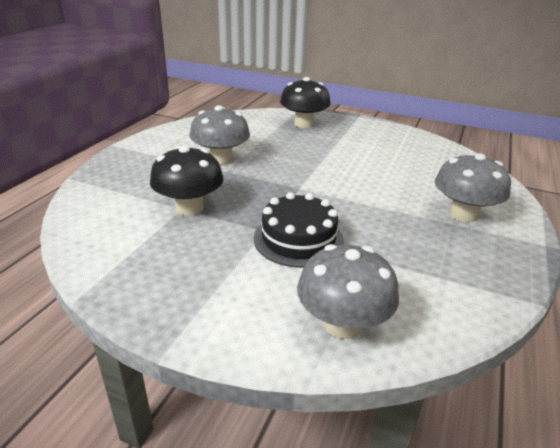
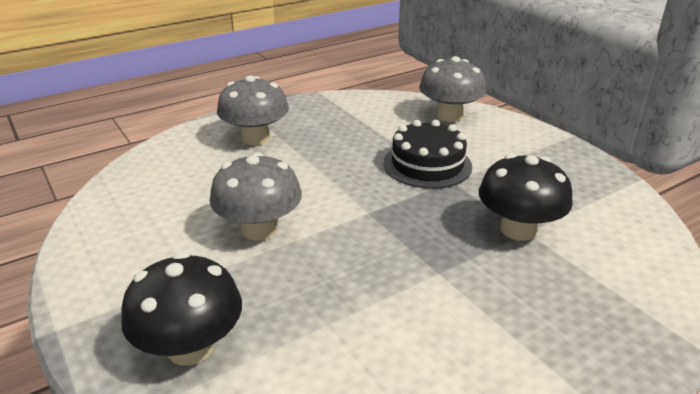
camera: 145 degrees left, 0 degrees up
grey mushroom [190,105,250,165] -> grey mushroom moved to [210,152,302,241]

